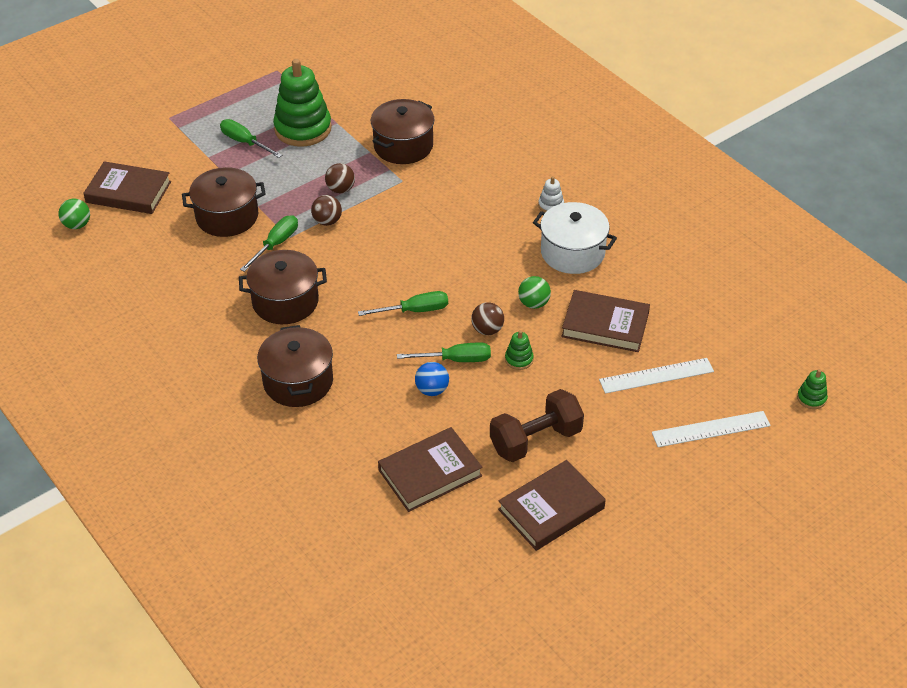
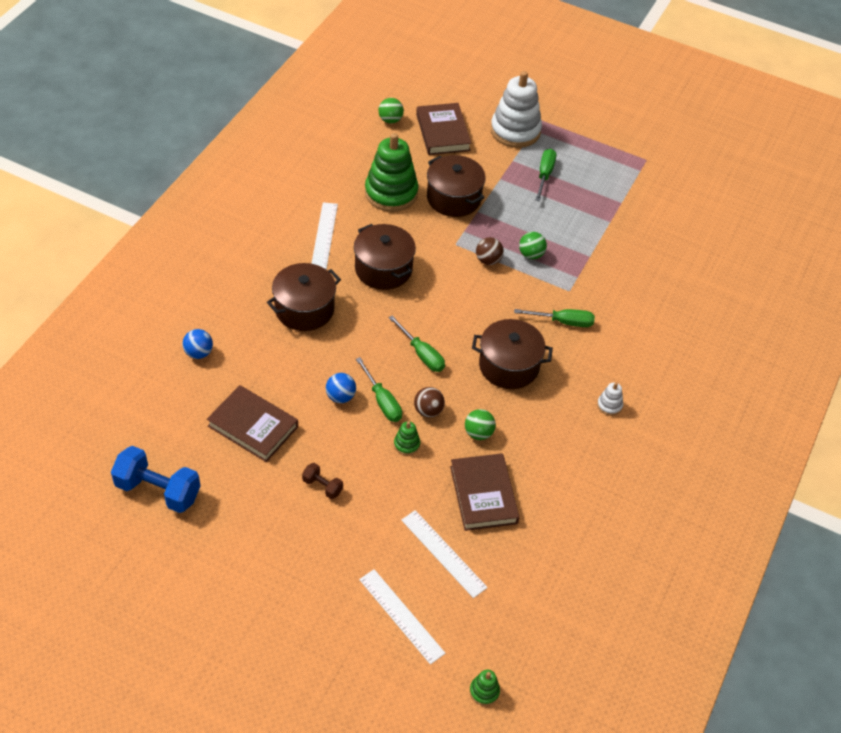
camera: 60 degrees right, 5 degrees up
green screwdriver [240,215,298,272] -> green screwdriver moved to [514,309,595,327]
green stacking toy [273,59,332,147] -> green stacking toy moved to [365,133,418,212]
brown ball [325,163,355,193] -> green ball [519,232,547,259]
brown pot [371,99,434,164] -> brown pot moved to [472,319,553,389]
brown dumbbell [490,389,584,462] -> brown dumbbell [302,463,343,499], size x0.50
brown book [498,460,606,551] -> none
white pot [533,202,617,274] -> none
none -> blue dumbbell [111,446,200,513]
none -> blue ball [182,329,213,359]
none -> white ruler [311,202,338,270]
none -> white stacking toy [491,71,542,148]

